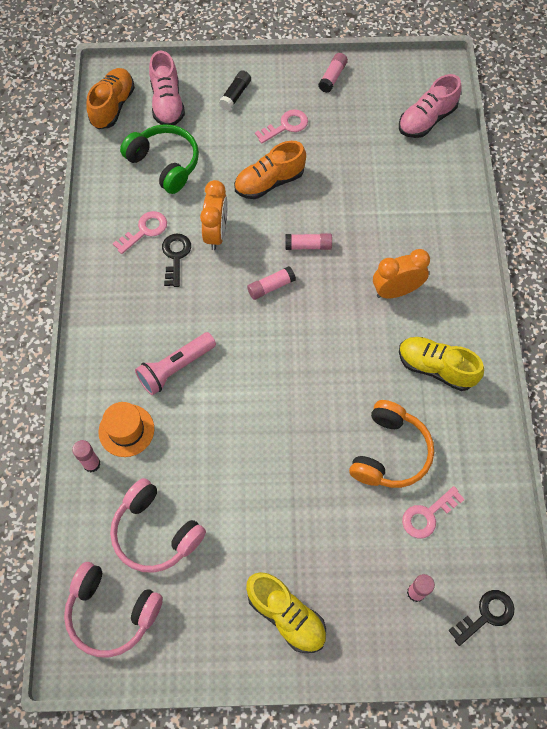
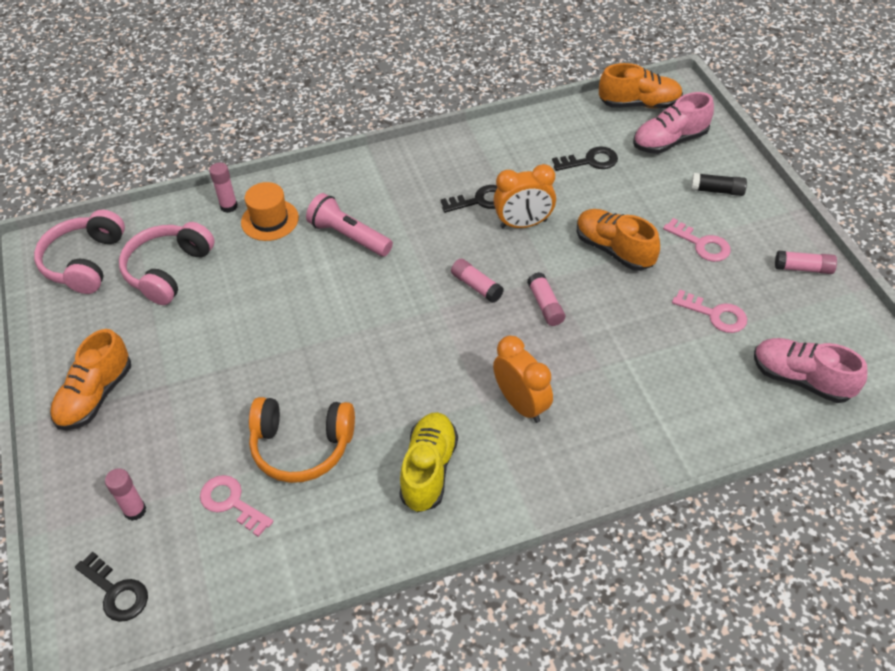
camera: 75 degrees right, 15 degrees down
pink key [113,211,167,254] -> pink key moved to [672,290,747,333]
green headphones [120,124,199,194] -> black key [552,147,618,171]
yellow shoe [246,572,326,653] -> orange shoe [50,329,131,430]

